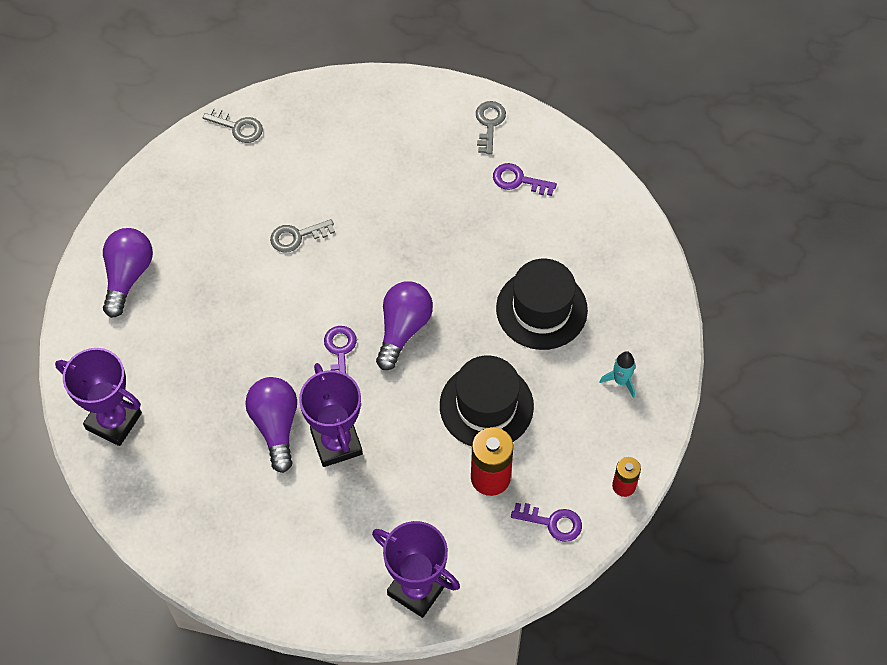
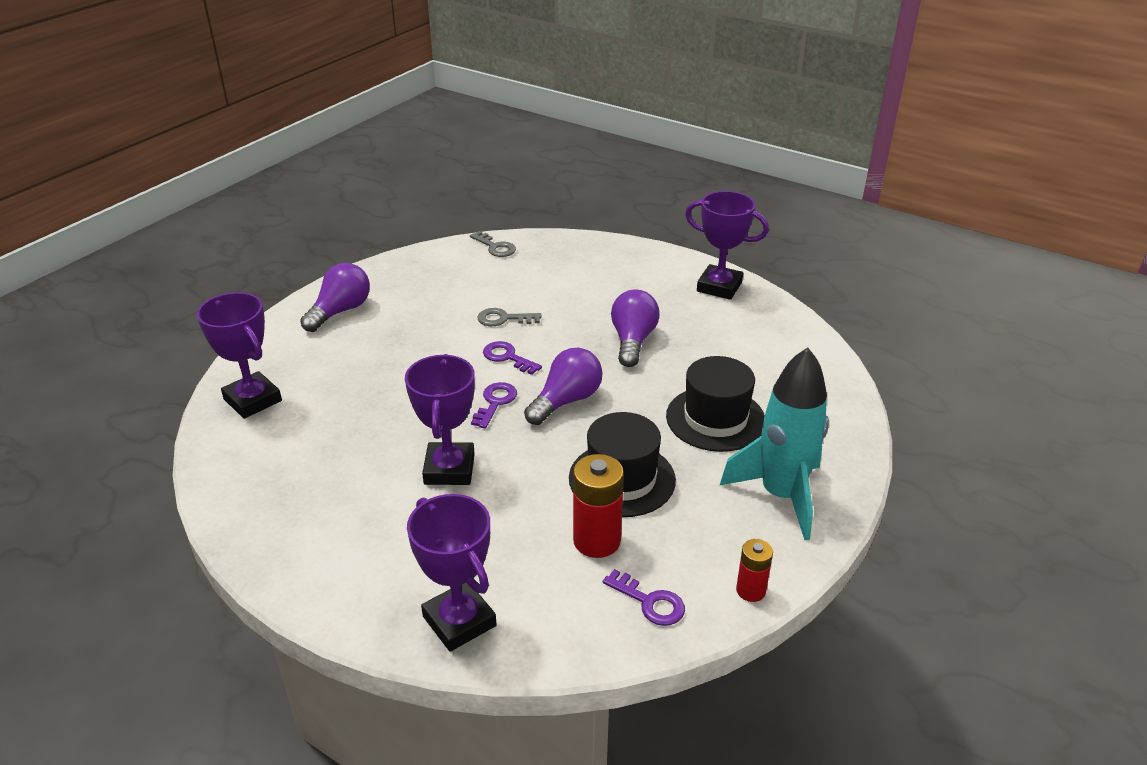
camera: 20 degrees right, 25 degrees down
purple light bulb [245,377,297,473] -> purple light bulb moved to [611,289,660,367]
grey key [476,101,506,154] -> purple trophy [685,191,769,300]
purple key [493,163,557,196] -> purple key moved to [483,341,542,375]
turquoise rocket [599,351,636,398] -> turquoise rocket [720,348,829,540], size x2.46

